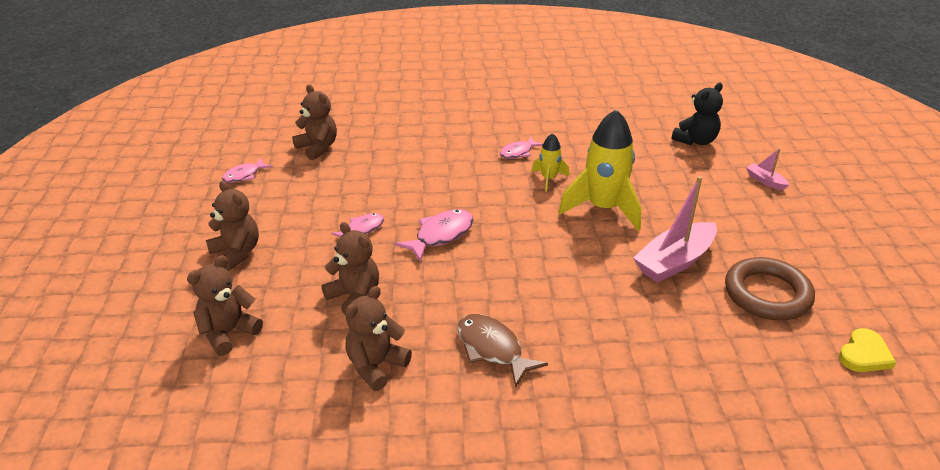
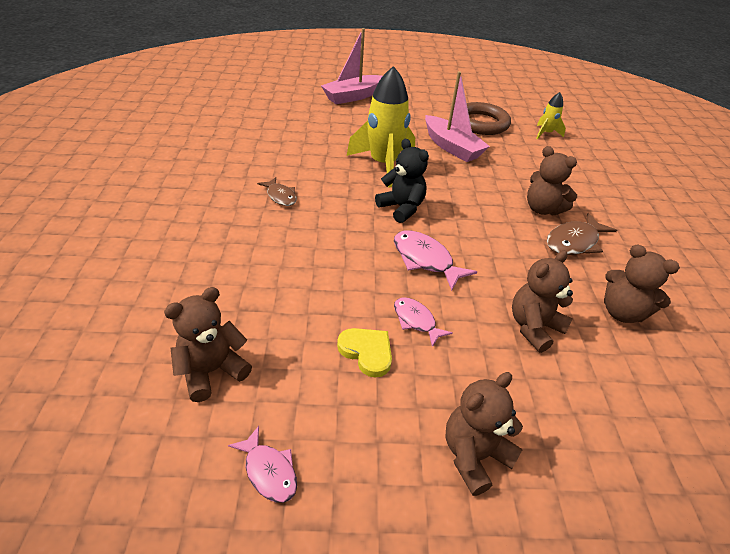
camera: 90 degrees left, 5 degrees up
brown teddy bear [187,255,263,356] -> brown teddy bear moved to [527,146,577,215]
pink fish [500,136,543,159] -> brown fish [257,177,297,206]
yellow rocket [531,133,569,192] -> yellow rocket moved to [536,92,566,139]
black teddy bear [672,82,723,145] -> black teddy bear moved to [375,139,429,223]
pink boat [746,148,789,190] -> pink boat [321,28,382,104], size x2.08
yellow heart [839,328,896,372] -> yellow heart moved to [337,328,392,378]

